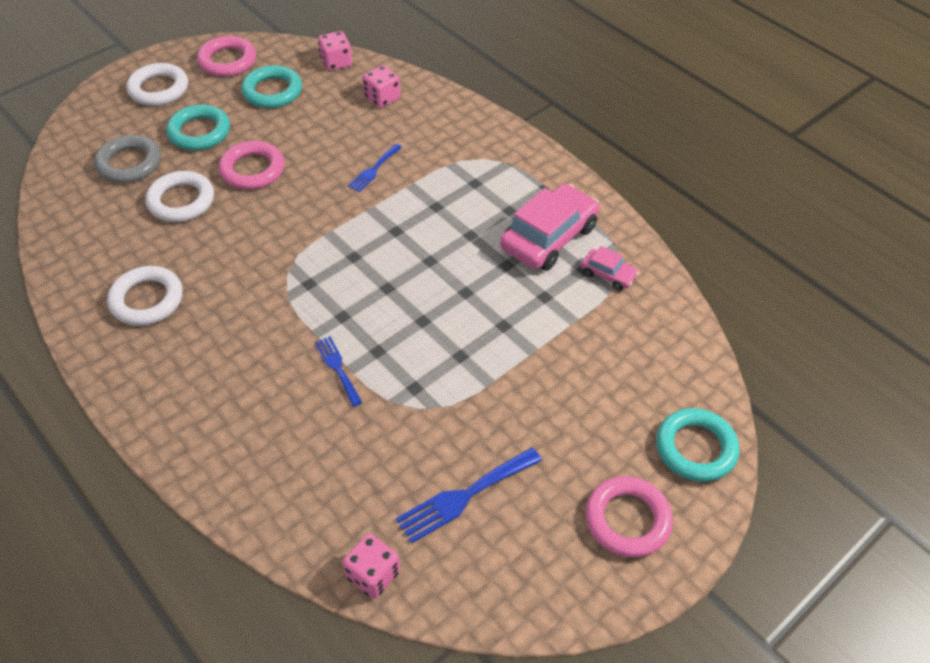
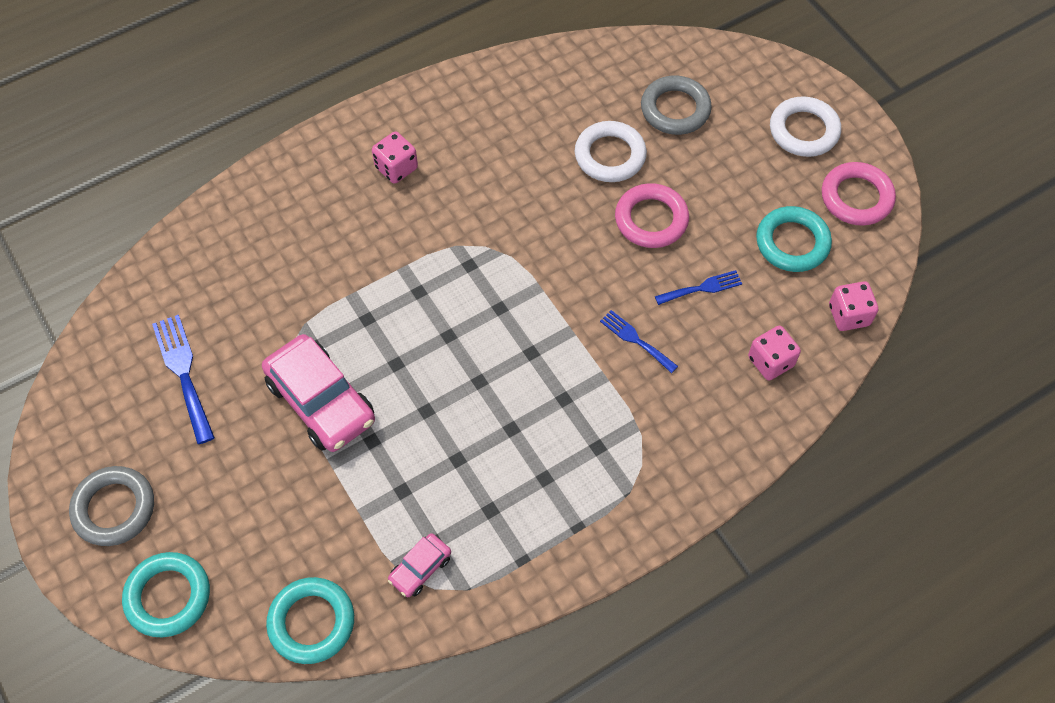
camera: 100 degrees right, 10 degrees up
white ring [107,266,183,326] -> none
turquoise ring [166,104,230,150] -> turquoise ring moved to [266,577,354,664]
blue fork [315,336,362,407] -> blue fork moved to [655,270,742,305]
pink dice [343,533,400,599] -> pink dice moved to [372,131,418,184]
pink car [500,184,600,271] -> pink car moved to [262,334,375,452]
pink ring [586,476,673,558] -> grey ring [69,466,154,546]

